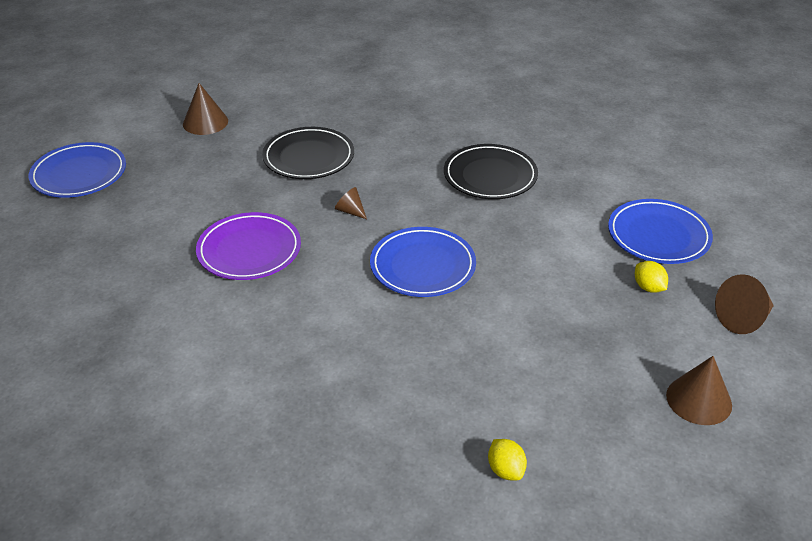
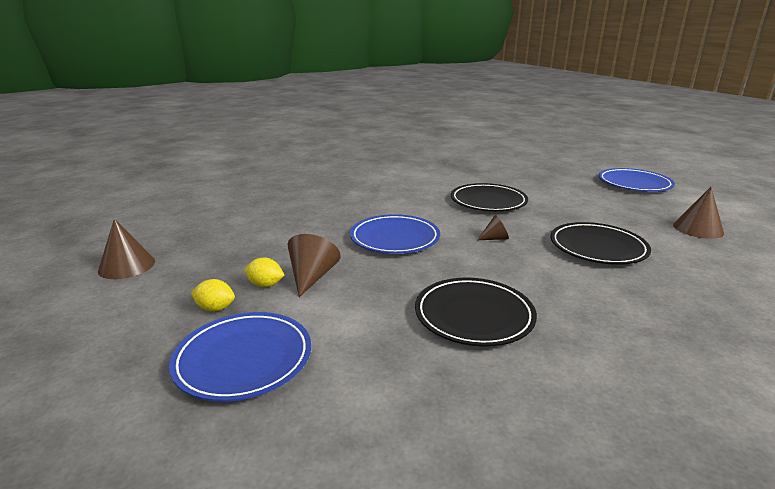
camera: 130 degrees right, 15 degrees down
purple plate [196,212,301,280] -> black plate [451,183,528,211]
yellow lemon [488,439,527,481] -> yellow lemon moved to [245,258,284,287]
brown cone [715,274,774,334] -> brown cone moved to [288,234,341,297]

